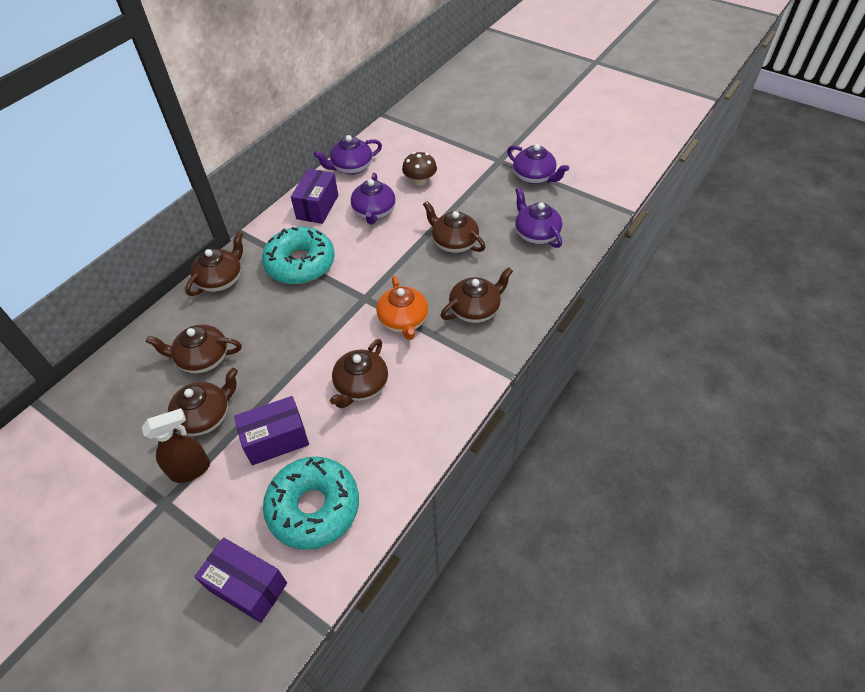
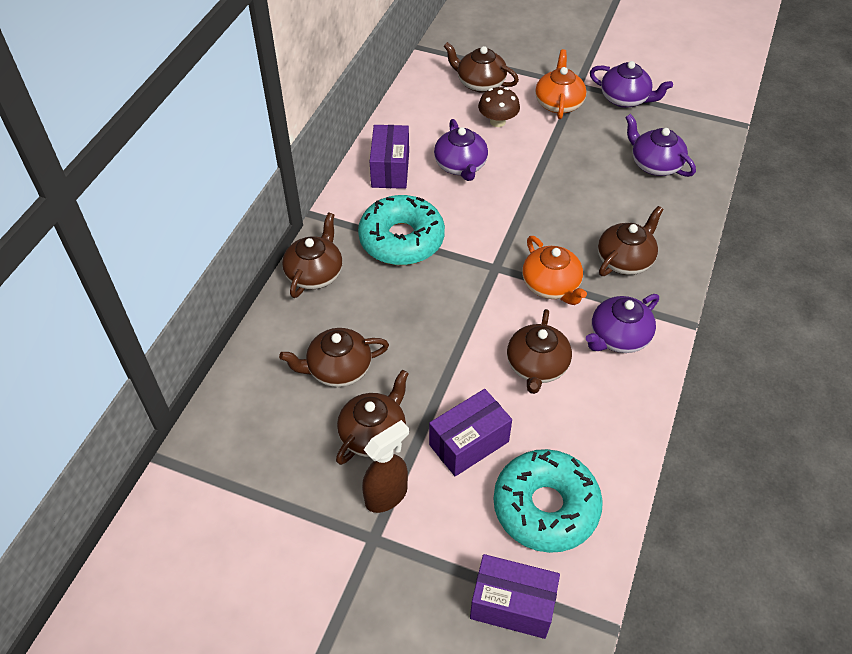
camera: 15 degrees left, 0 degrees up
purple teapot [314,135,382,175] -> purple teapot moved to [586,294,659,353]
brown teapot [423,201,485,253] -> brown teapot moved to [444,42,519,93]
none -> orange teapot [535,49,586,119]

